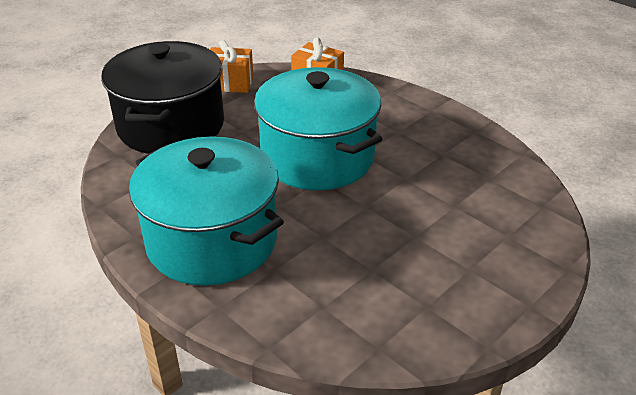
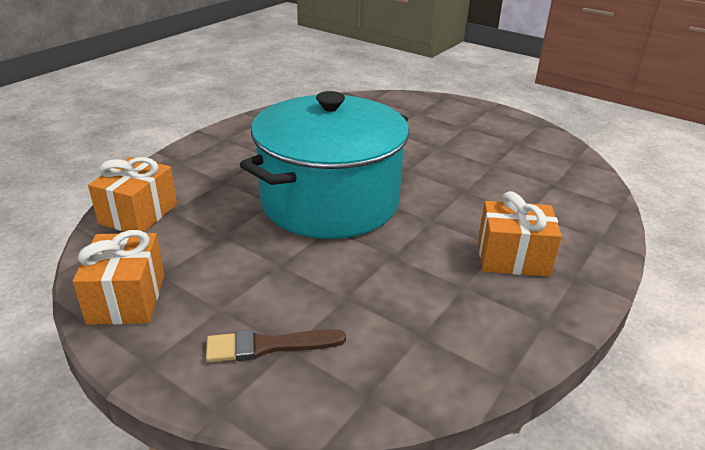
camera: 100 degrees left, 5 degrees down
black pot [101,41,224,154] -> brown brush [206,329,346,362]
turquoise pot [129,136,284,286] -> orange gift [478,191,562,277]

